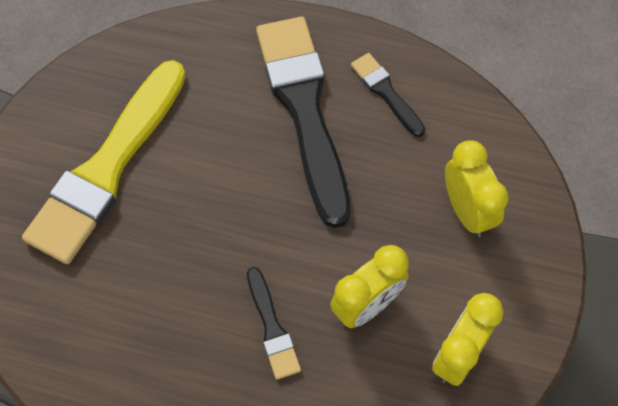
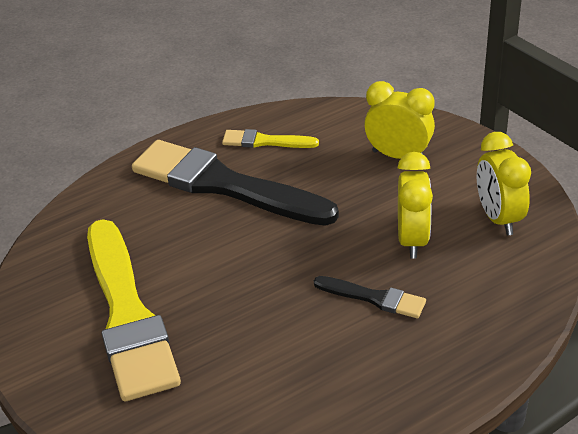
camera: 45 degrees left, 25 degrees down
black brush [351,53,425,137] -> yellow brush [222,129,319,148]

